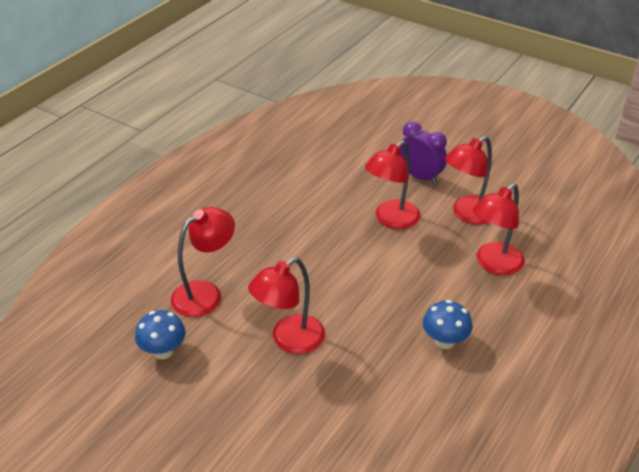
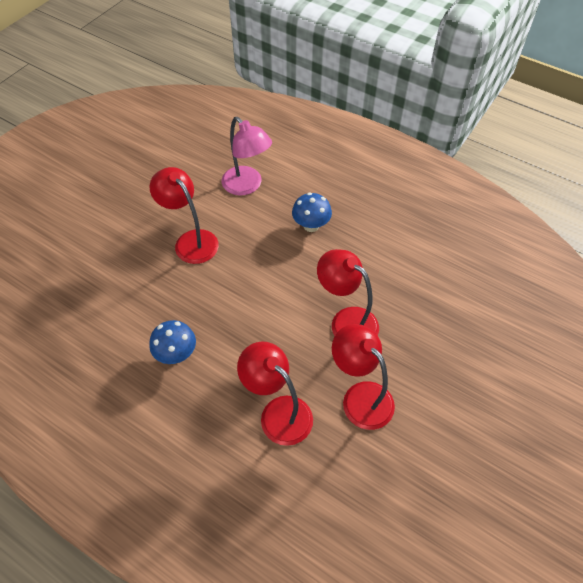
camera: 90 degrees right, 15 degrees up
blue mushroom [135,310,186,359] -> blue mushroom moved to [292,192,332,232]
red lamp [171,207,235,317] -> pink lamp [222,117,272,196]
purple clock [400,121,447,185] -> none

